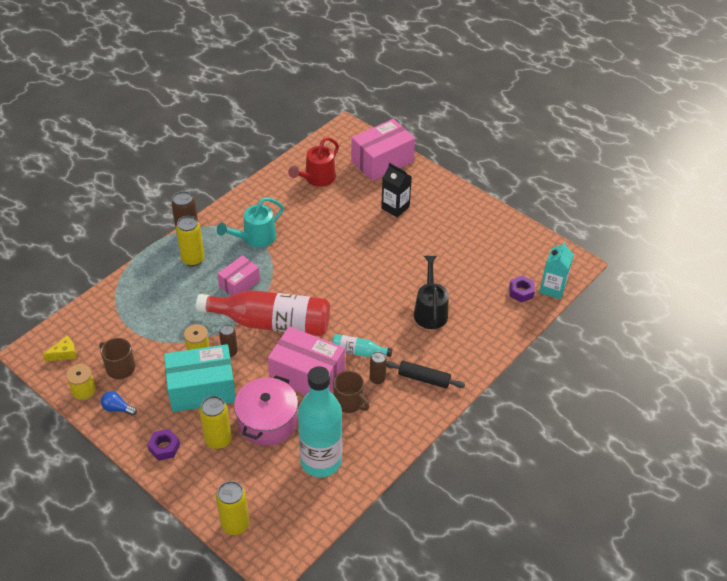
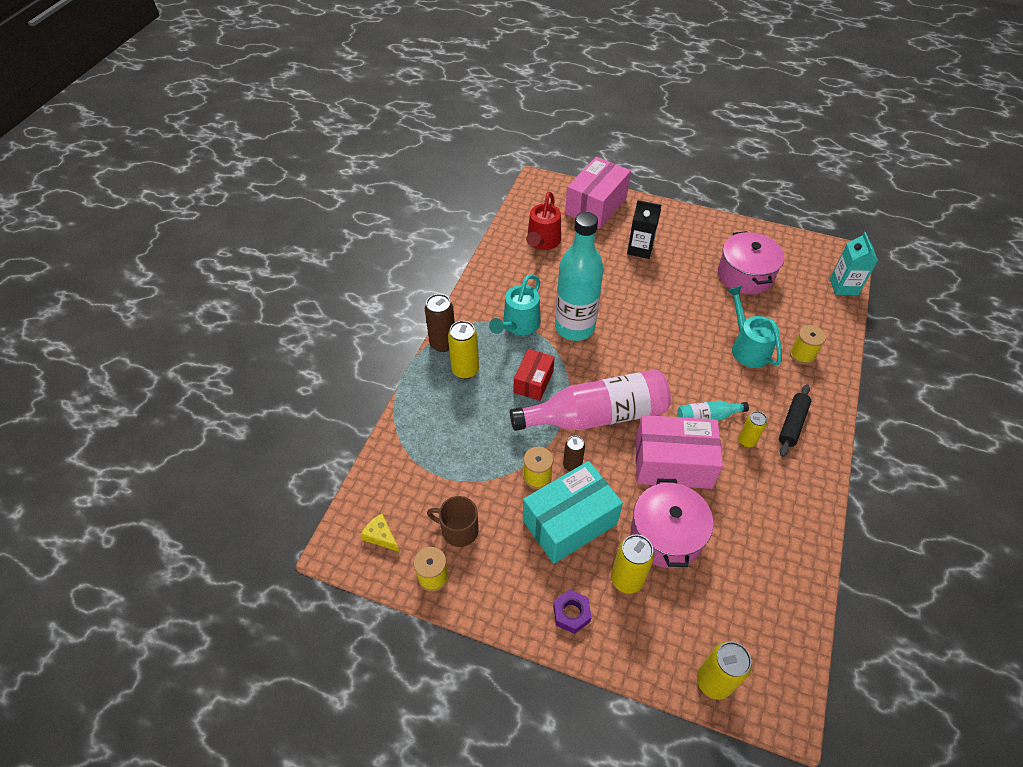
camera: 20 degrees left, 5 degrees up
yellow cheese [43,336,77,361] -> yellow cheese turned 90 degrees counterclockwise [361,514,399,552]
blue light bulb [101,391,137,416] -> none
red bottle [196,290,330,336] -> pink bottle [510,370,671,431]
pink box [217,255,260,296] -> red box [514,349,555,401]
turquoise bottle [298,366,342,478] -> turquoise bottle moved to [555,212,604,341]
brown mug [333,371,369,413] -> none
brown can [370,351,387,384] -> yellow can [738,411,767,448]
black rolling pin [386,361,465,388] -> black rolling pin turned 60 degrees counterclockwise [779,384,811,457]
black watering can [414,256,449,329] -> turquoise watering can [727,286,782,368]
purple nut [509,275,535,302] -> none
none -> pink pot [718,231,784,295]
none -> yellow spool [790,325,826,365]

